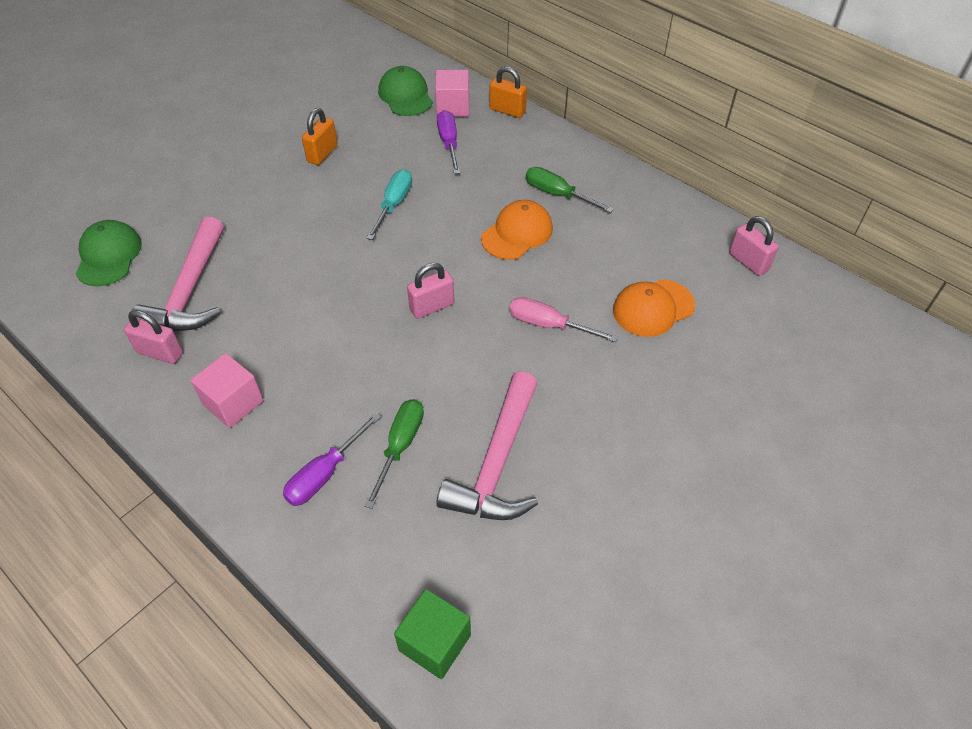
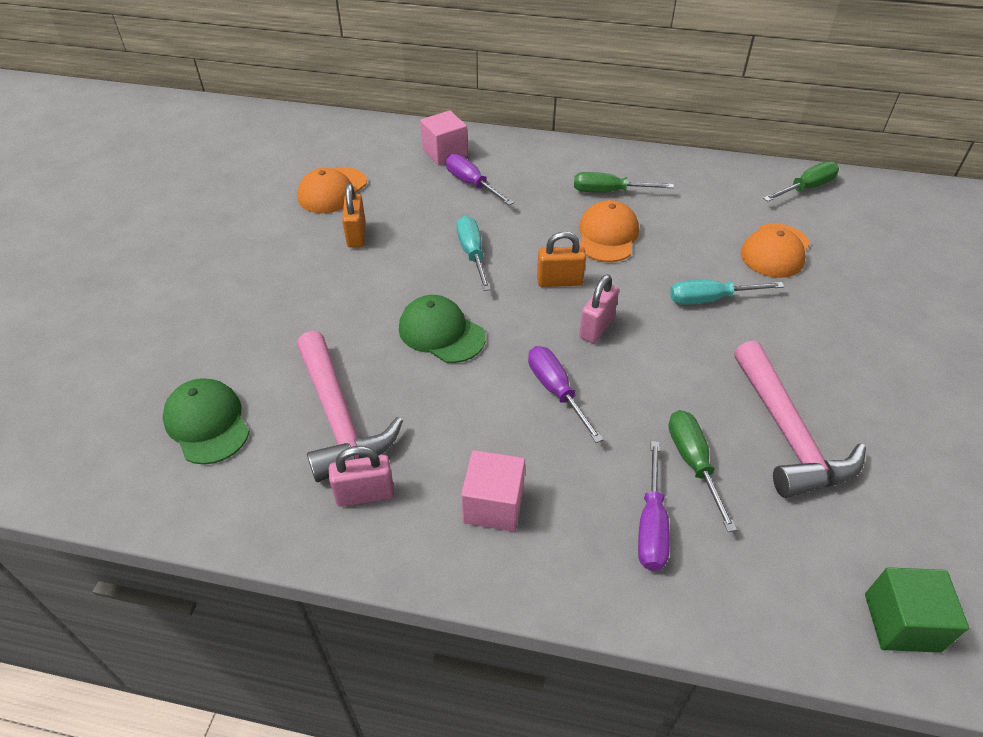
camera: 30 degrees left, 5 degrees down
green cap [378,66,433,116] -> green cap moved to [399,295,485,363]
orange padlock [489,66,527,118] -> orange padlock moved to [537,231,586,287]
pink screwdriver [510,297,618,342] -> turquoise screwdriver [670,280,784,305]
pink padlock [729,216,779,276] -> green screwdriver [763,161,839,202]
none -> orange cap [297,167,367,213]
none -> purple screwdriver [528,346,604,443]

